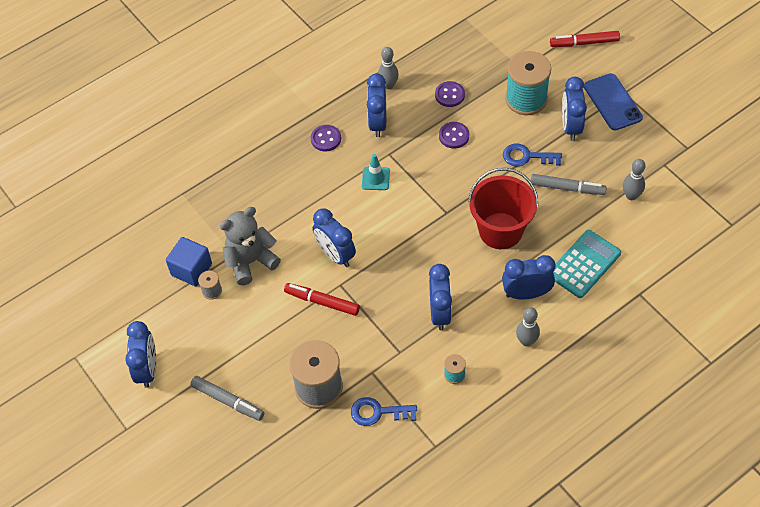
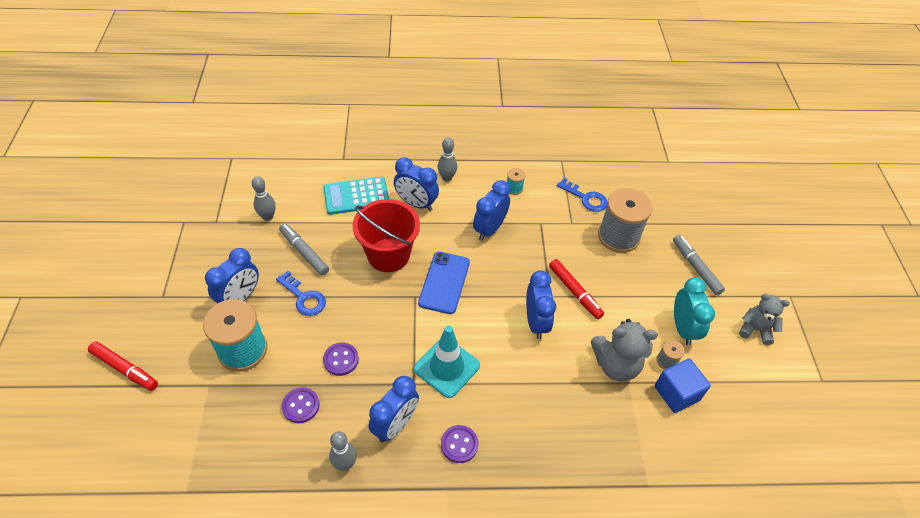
camera: 150 degrees left, 5 degrees down
blue clock [125,321,156,388] -> grey teddy bear [739,294,790,345]
turquoise traffic cone [362,154,390,190] -> turquoise traffic cone [414,325,480,398], size x1.70
blue phone [584,73,643,130] -> blue phone moved to [418,252,470,314]
none -> turquoise clock [674,277,715,345]

